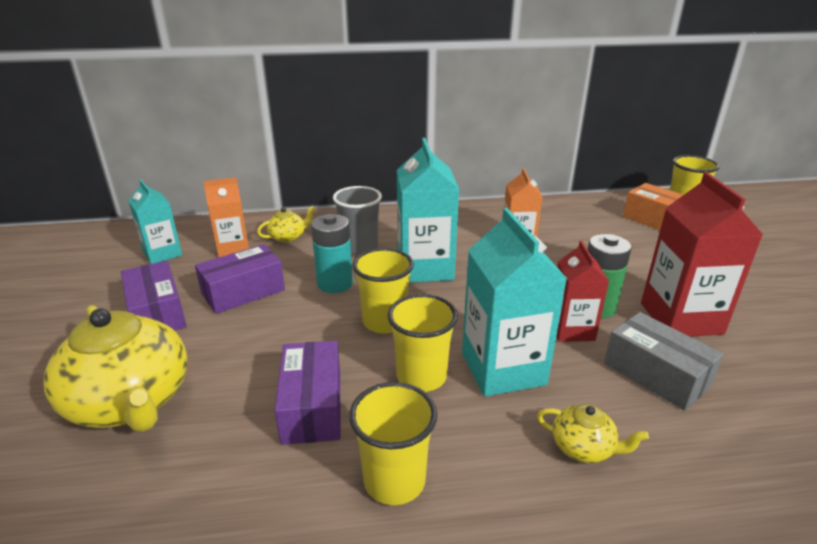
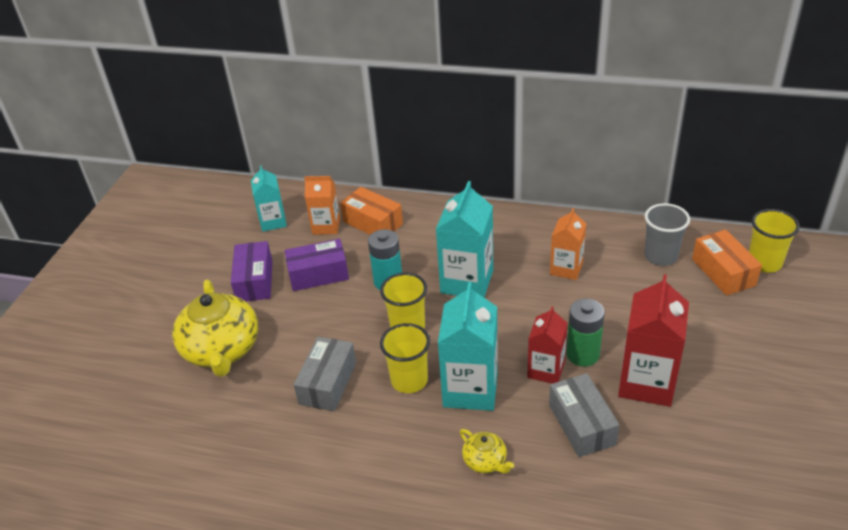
camera: 25 degrees right, 10 degrees up
yellow teapot [257,206,315,243] -> orange box [340,187,403,235]
purple box [275,341,341,445] -> grey box [294,337,356,411]
grey cup [333,186,382,255] -> grey cup moved to [644,203,690,266]
yellow cup [349,382,437,505] -> none

